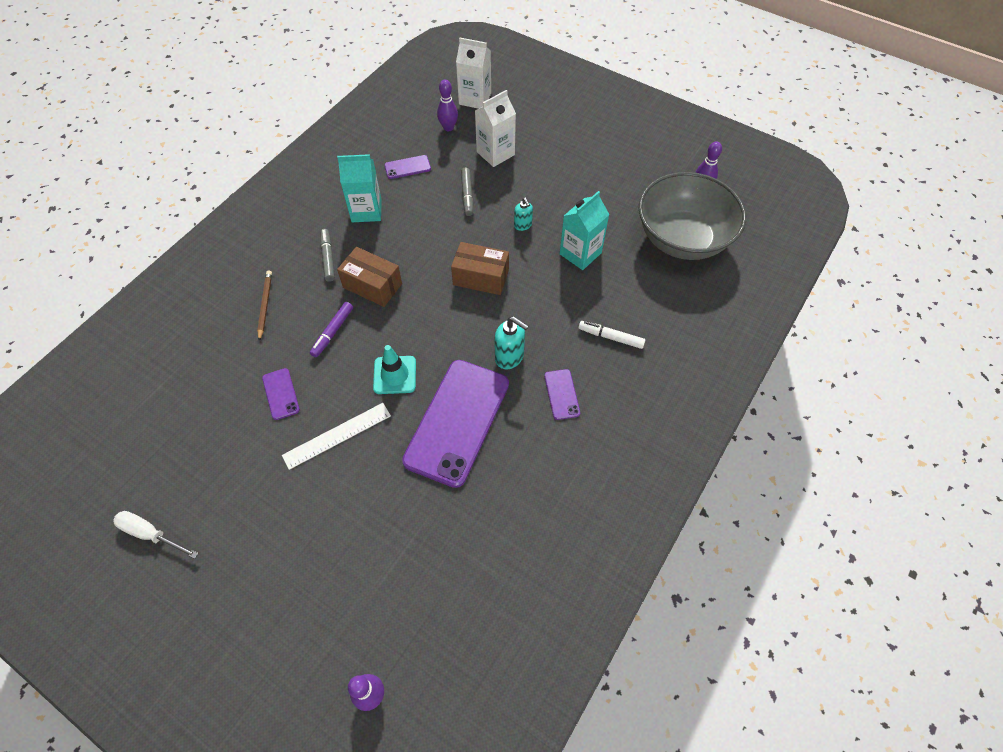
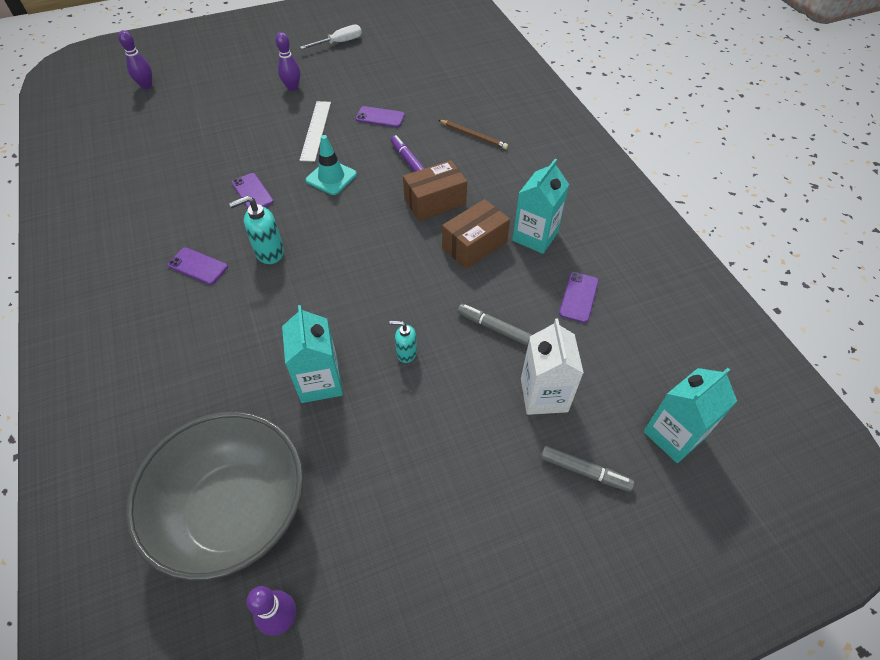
camera: 125 degrees right, 5 degrees down
grey marker [320,229,335,282] -> grey marker moved to [541,446,634,492]
purple phone [402,360,509,488] -> purple phone [232,173,274,208], size x0.42
purple bowling pin [437,80,458,131] -> purple bowling pin moved to [275,32,300,91]
brown box [451,242,509,295] -> brown box moved to [442,199,510,269]
white carton [456,38,491,109] -> turquoise carton [643,368,737,463]
white marker [578,321,646,349] -> none

